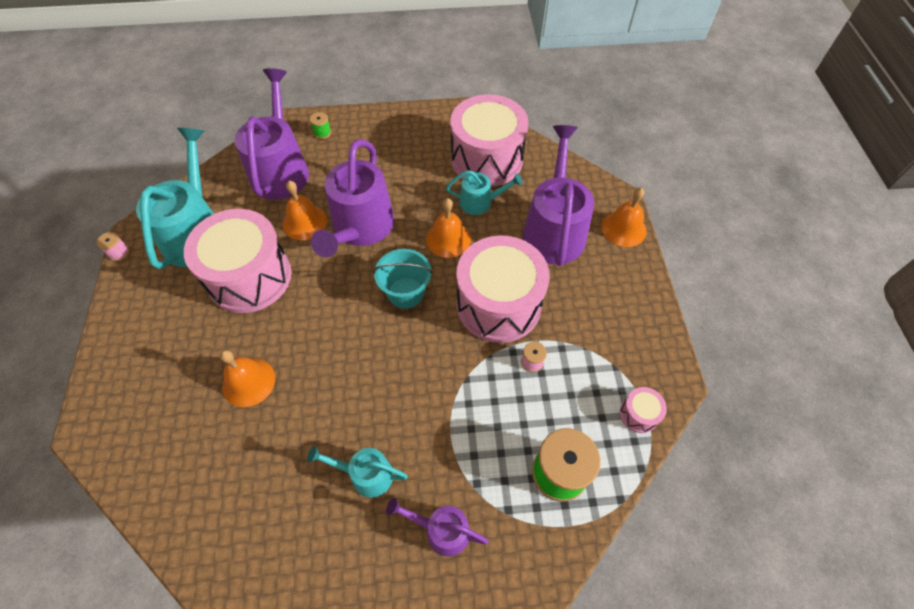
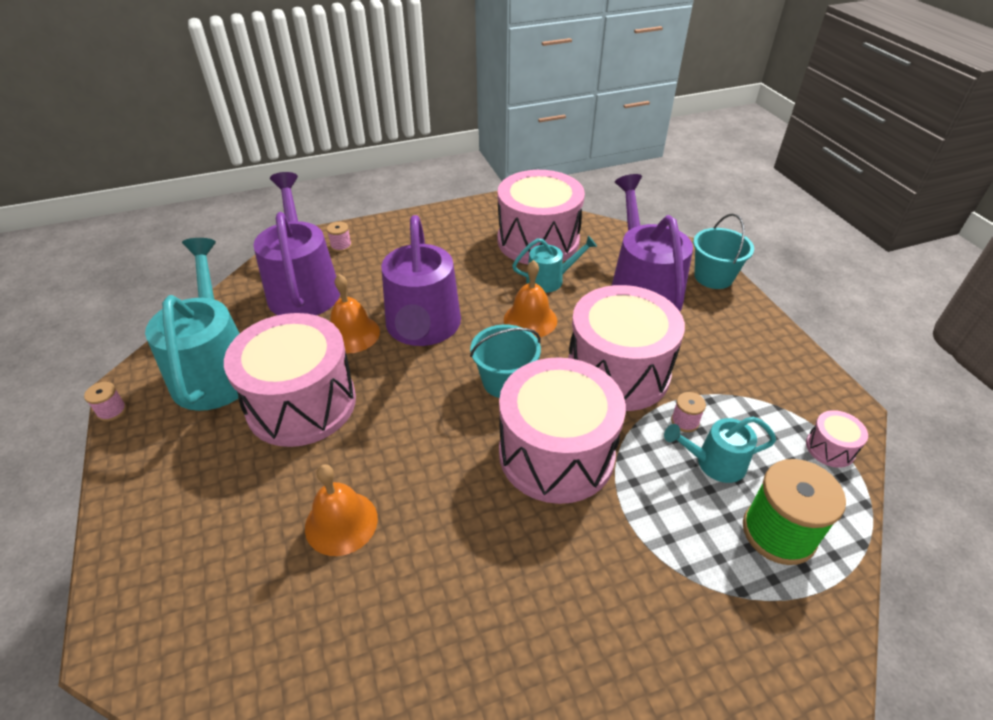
camera: 15 degrees left, 15 degrees down
turquoise watering can [307,446,408,498] -> turquoise watering can moved to [664,416,776,483]
green spool [310,112,331,139] -> pink spool [327,222,352,252]
purple watering can [386,498,489,556] -> none
orange bell [602,187,647,247] -> turquoise bucket [693,213,754,289]
none -> pink drum [499,357,626,504]

